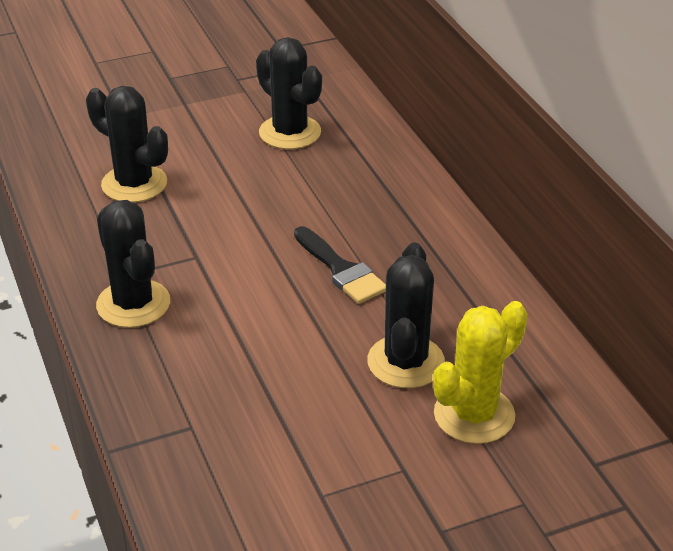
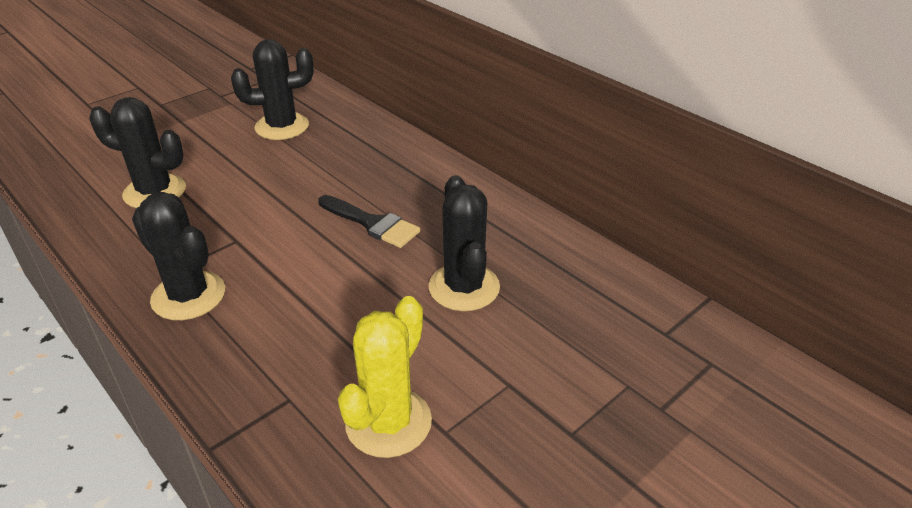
camera: 20 degrees left, 0 degrees up
black cactus [256,37,322,149] -> black cactus turned 45 degrees counterclockwise [231,39,314,140]
yellow cactus [433,301,528,444] -> yellow cactus moved to [338,296,432,458]

